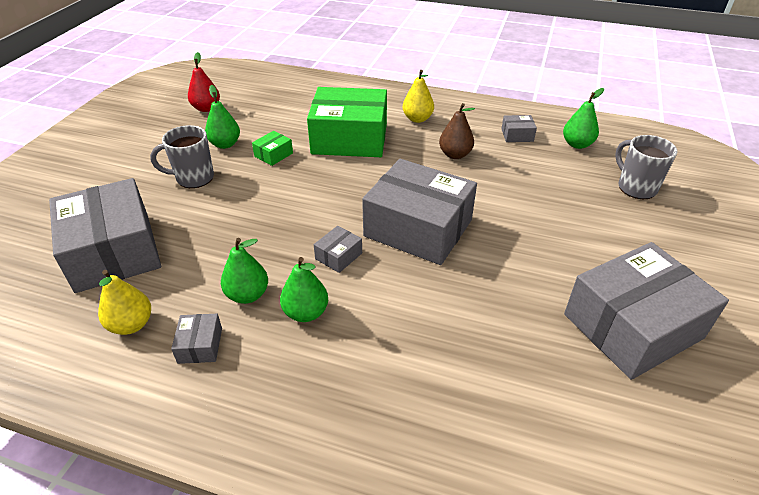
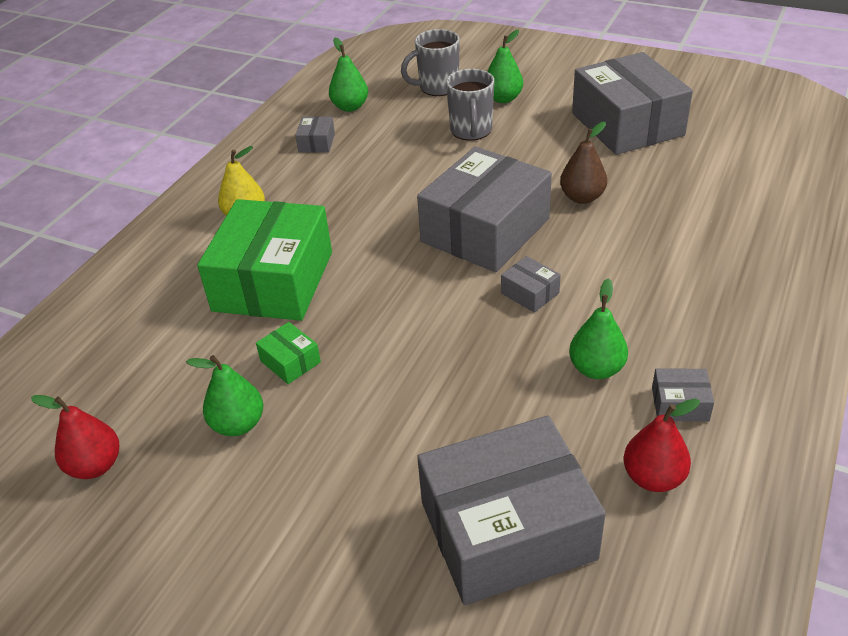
camera: 80 degrees left, 0 degrees up
yellow pear [98,270,151,335] -> red pear [624,399,700,492]
grey mug [150,125,214,188] -> grey mug moved to [446,69,494,141]
green pear [280,257,328,322] -> green pear moved to [487,30,523,103]
brown pear [439,103,475,159] -> brown pear moved to [560,122,607,204]

